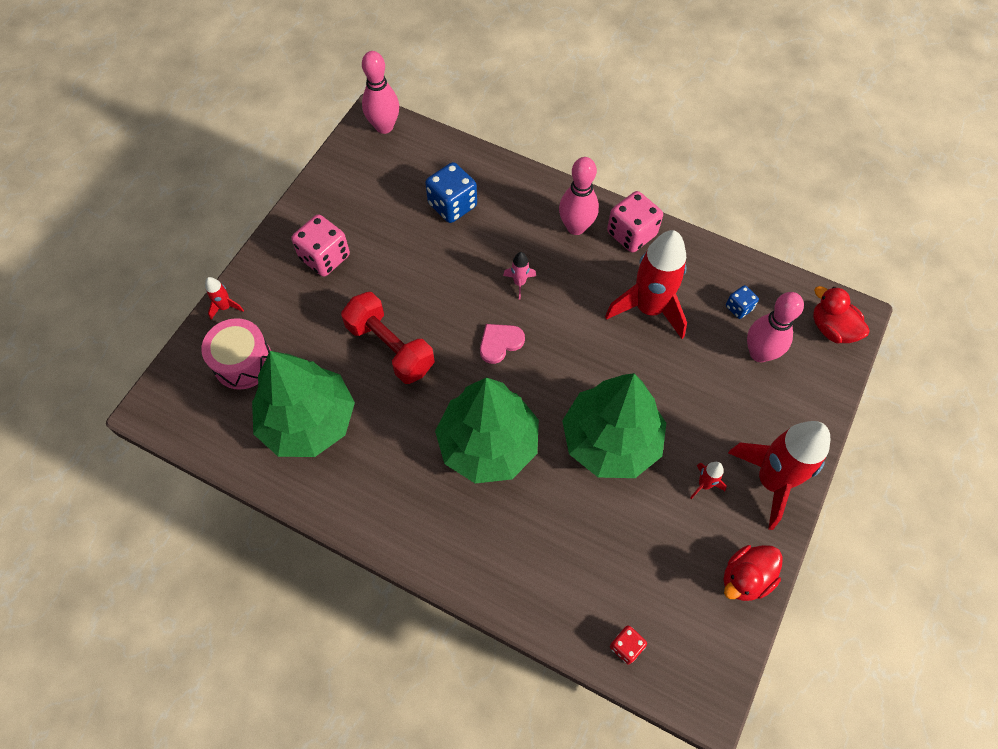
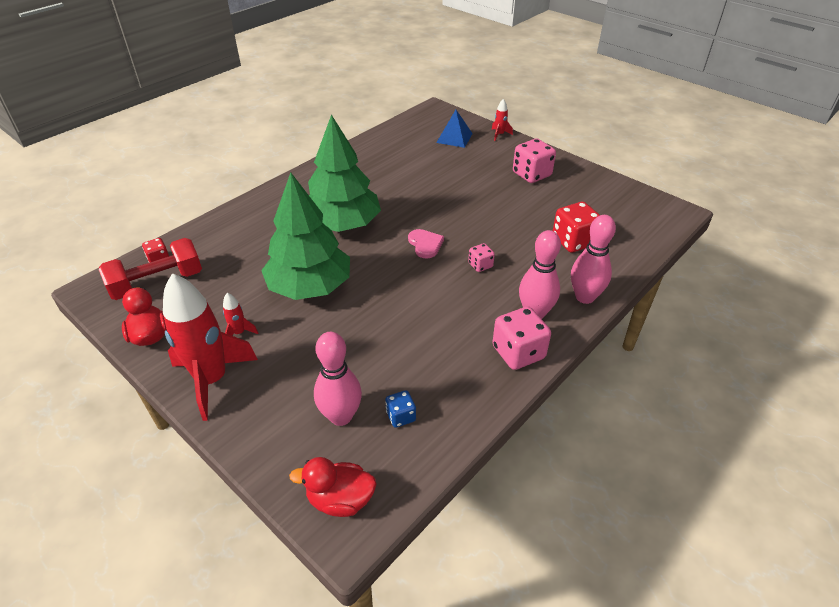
camera: 105 degrees right, 20 degrees down
pink drum [201,318,271,390] -> blue pyramid [436,110,473,148]
green tree [252,351,355,457] -> none
red dumbbell [341,292,435,384] -> red dumbbell moved to [99,238,202,300]
pink bowling pin [362,51,399,134] -> pink bowling pin moved to [571,215,616,304]
blue dice [425,162,477,223] -> red dice [553,202,600,253]
pink rocket [503,252,536,299] -> pink dice [468,243,495,272]
red rocket [605,230,687,339] -> none
red duck [813,286,870,343] -> red duck turned 150 degrees counterclockwise [289,457,377,517]

